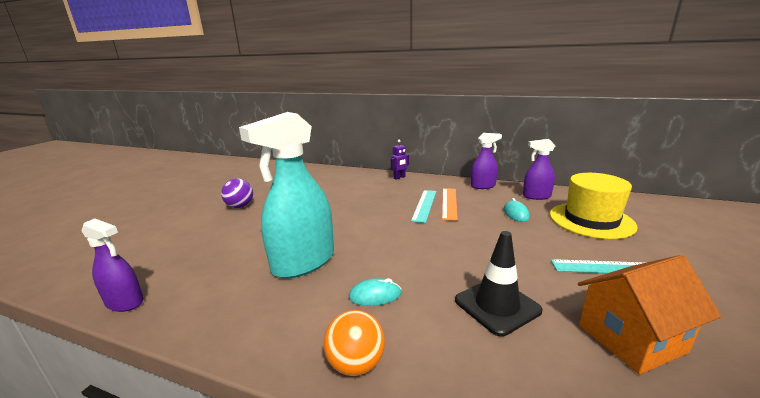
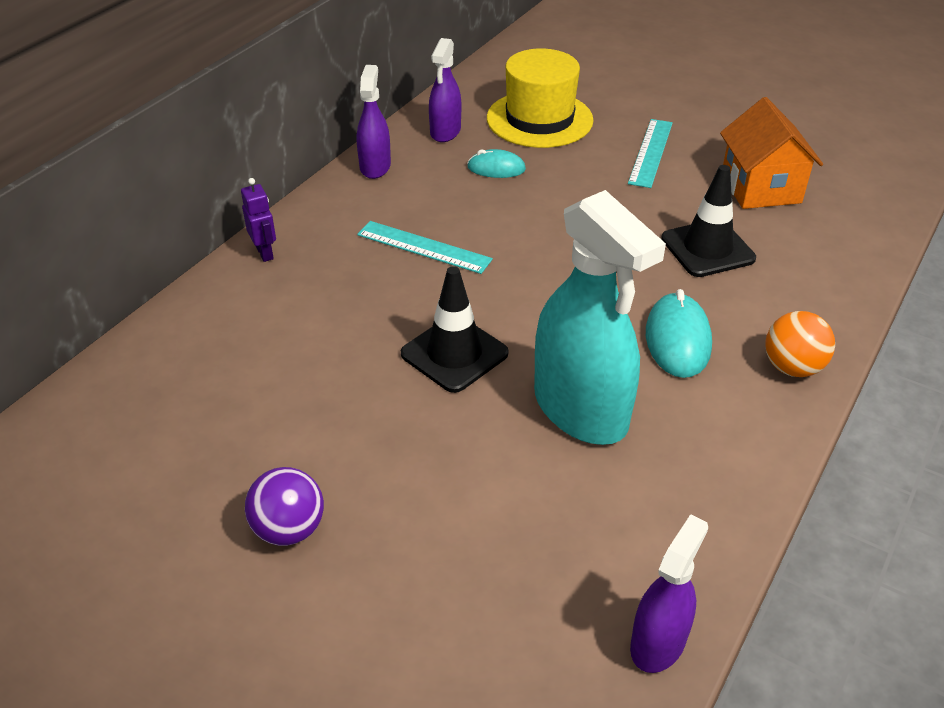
camera: 80 degrees left, 20 degrees up
turquoise mouse [349,278,402,306] -> turquoise mouse [646,289,712,378], size x1.57
orange ruler [442,188,458,221] -> none
none -> black traffic cone [401,266,509,393]

